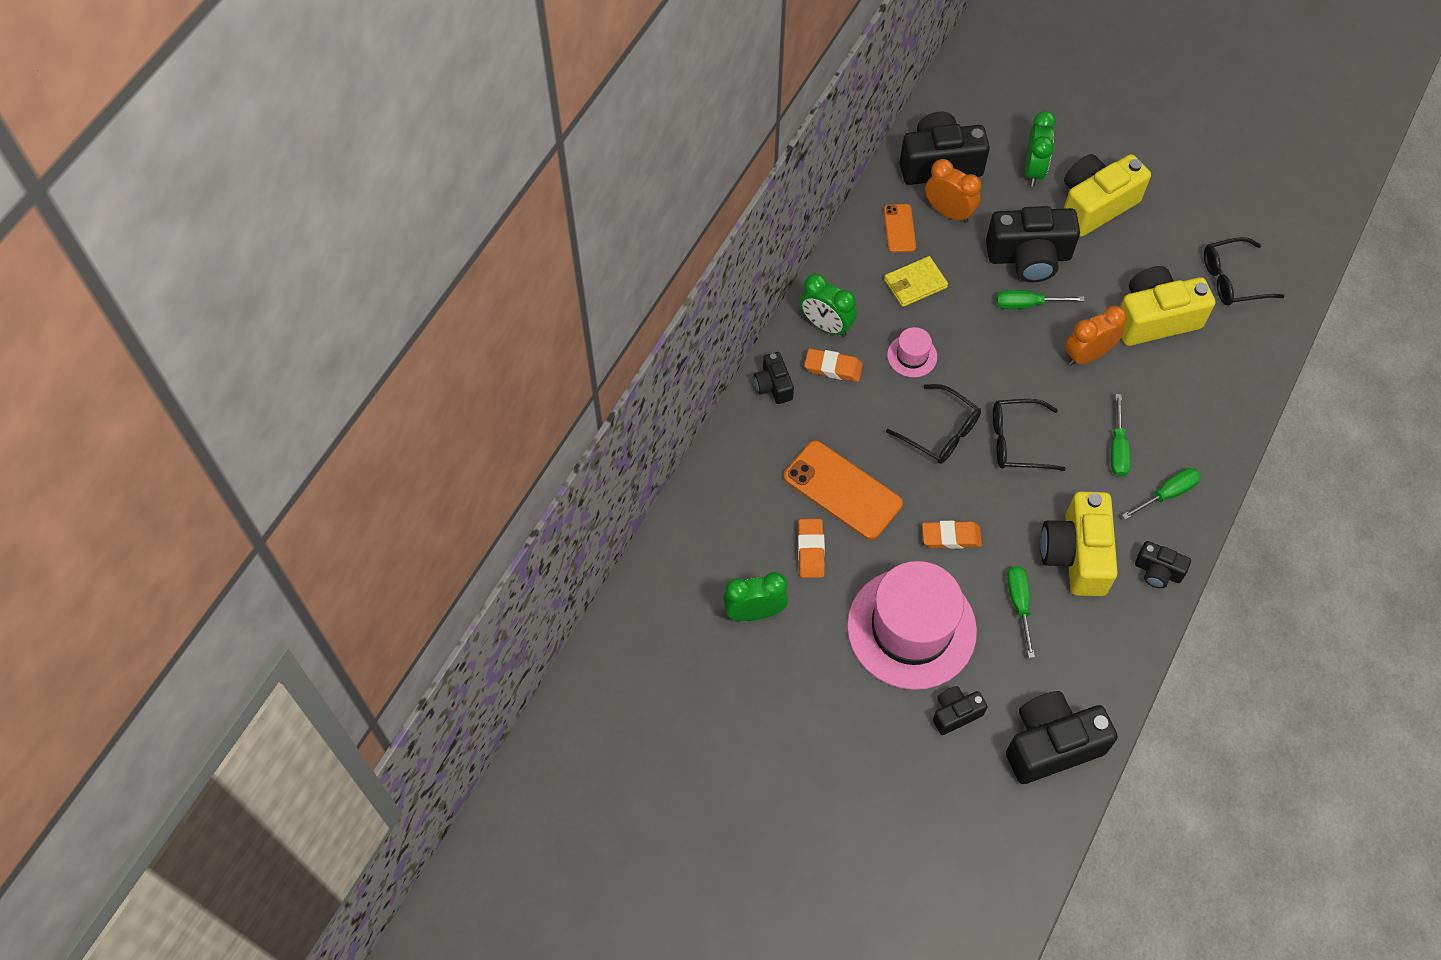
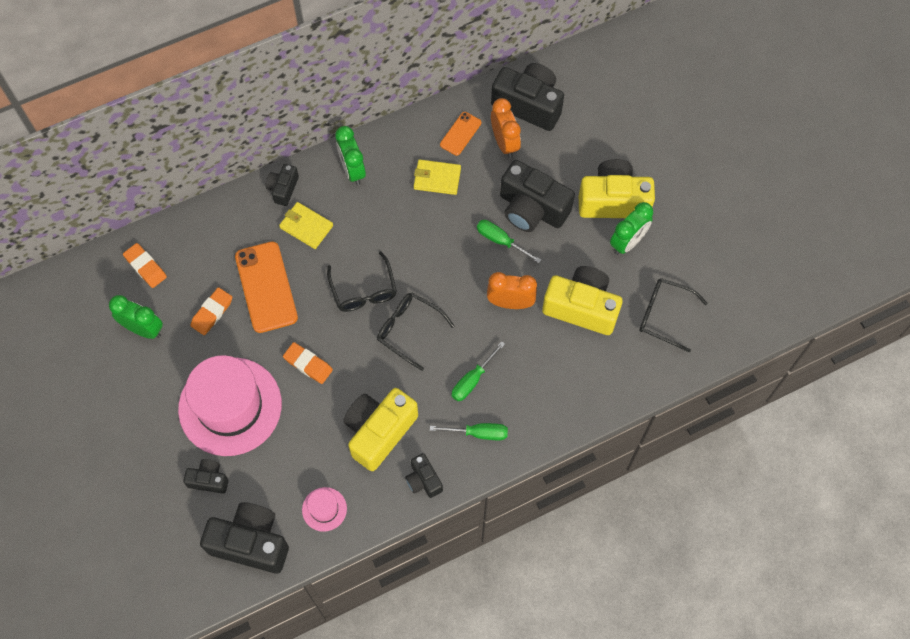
camera: 35 degrees right, 5 degrees up
orange eraser [804,348,863,382] -> orange eraser moved to [123,243,167,288]
pink hat [887,327,937,377] -> pink hat moved to [302,487,347,532]
green screwdriver [1007,566,1035,658] -> none
green clock [1025,111,1056,186] -> green clock moved to [610,202,653,255]
none -> yellow wallet [279,202,333,249]

